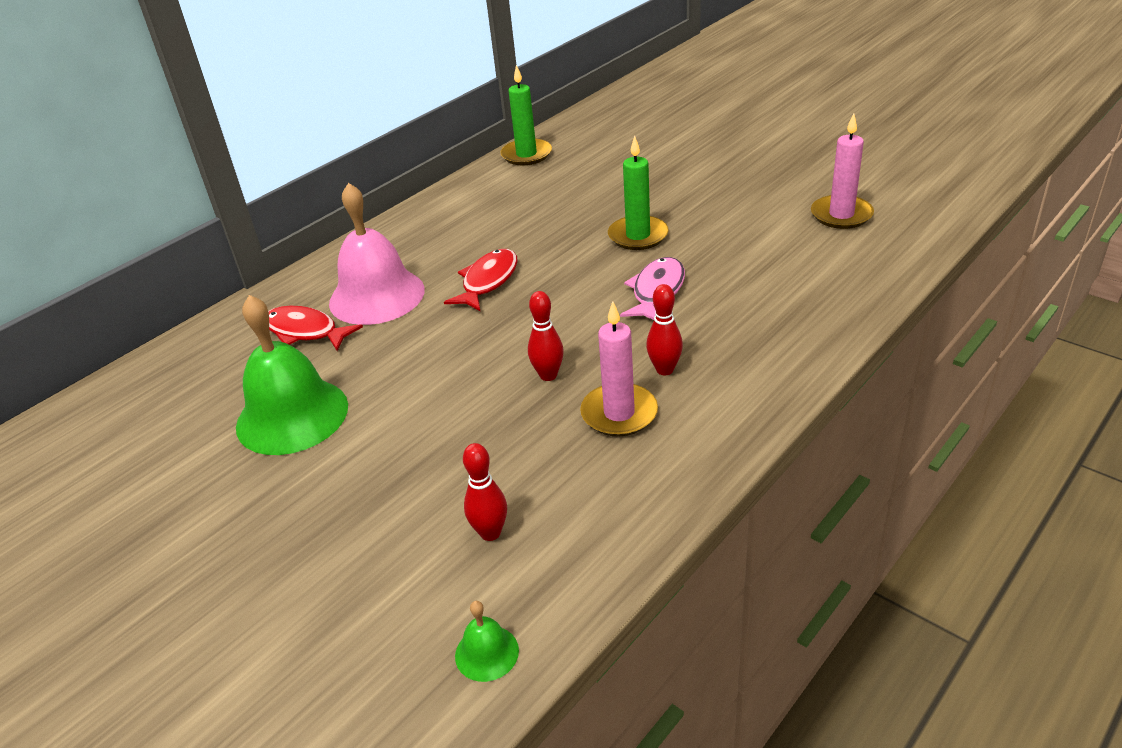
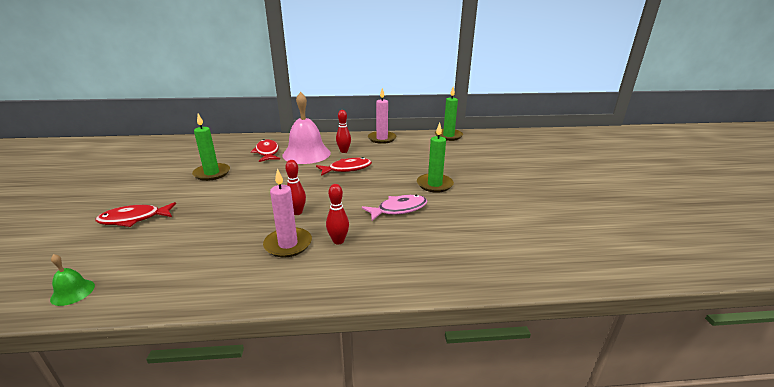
camera: 40 degrees right, 10 degrees down
green bell [236,295,348,455] -> green candle [192,114,230,181]
red bowling pin [463,443,507,541] -> red bowling pin moved to [336,110,351,153]
pink candle [811,114,874,229] -> pink candle moved to [368,88,396,144]
none -> red fish [95,202,176,227]

